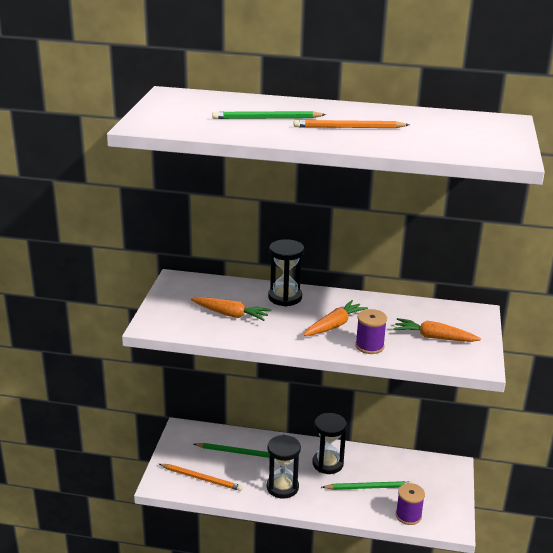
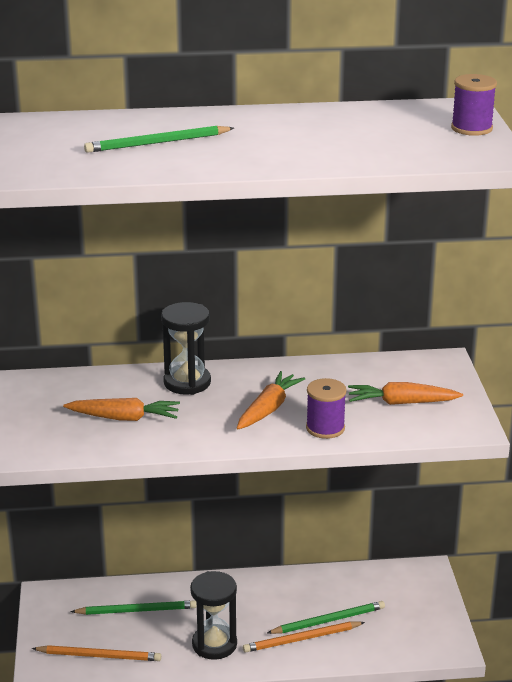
camera: 15 degrees left, 0 degrees up
orange pencil [294,120,409,128] -> orange pencil moved to [243,622,365,653]
black hourglass [312,413,347,474] -> none
purple spool [396,483,425,525] -> purple spool moved to [451,74,497,136]

